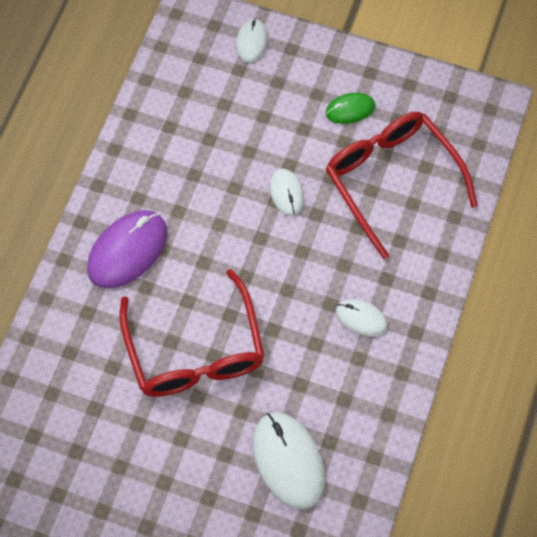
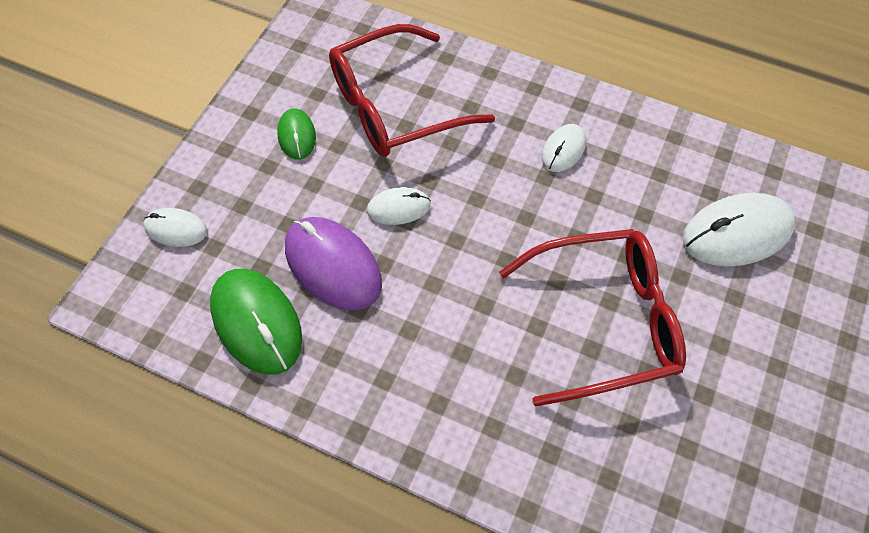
camera: 85 degrees left, 5 degrees down
purple mouse [87,210,167,288] -> purple mouse moved to [285,217,382,310]
none -> green mouse [210,269,302,375]

